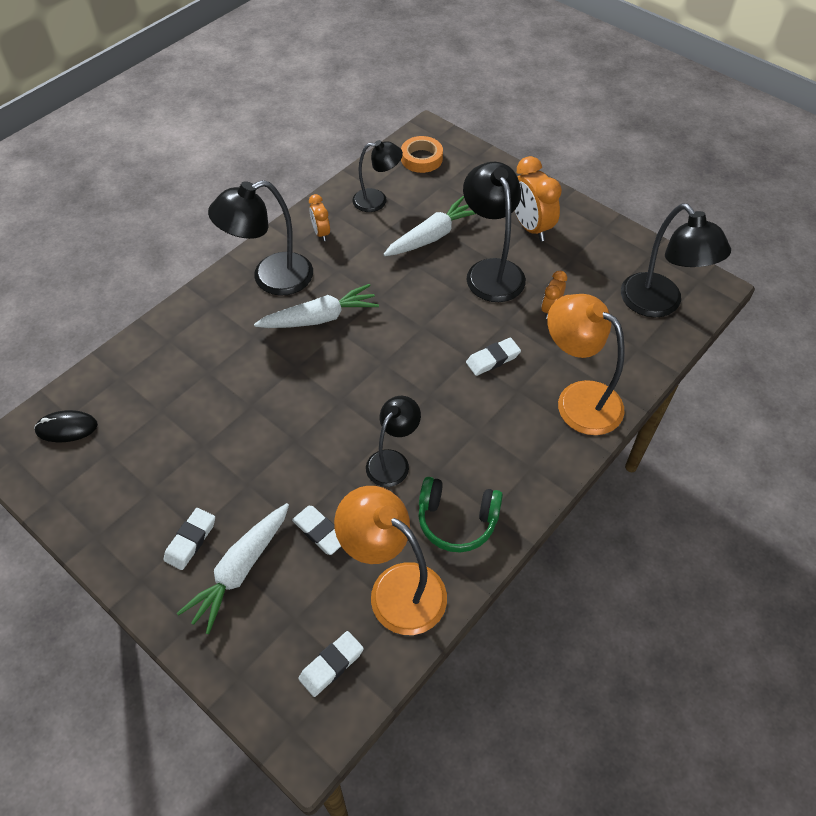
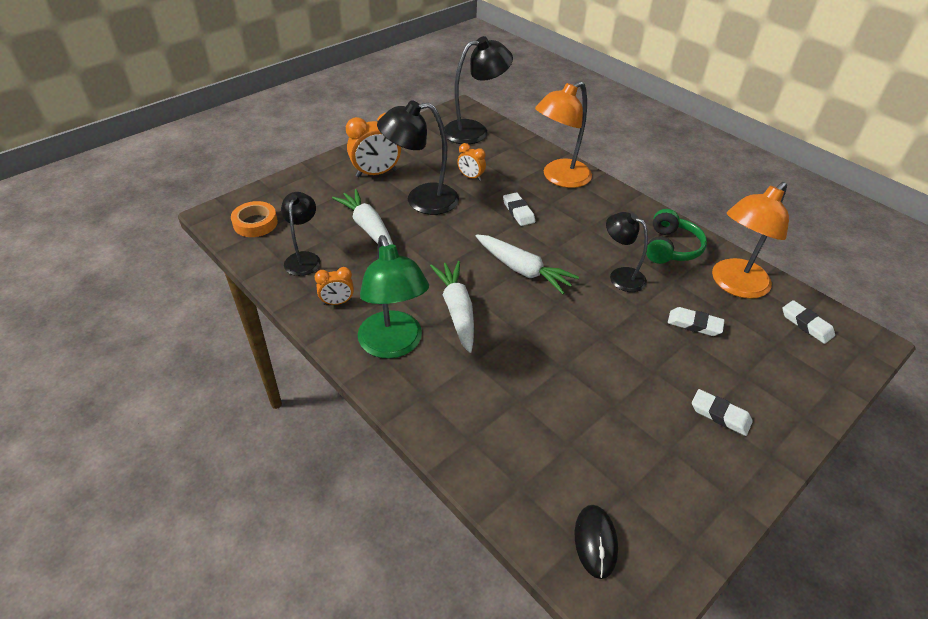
camera: 85 degrees left, 10 degrees down
white carrot [177,503,289,634] -> white carrot moved to [476,234,579,294]
black lamp [208,180,313,296] -> green lamp [358,235,429,359]
white eraser [292,506,341,555] -> white eraser turned 60 degrees clockwise [668,307,725,336]

